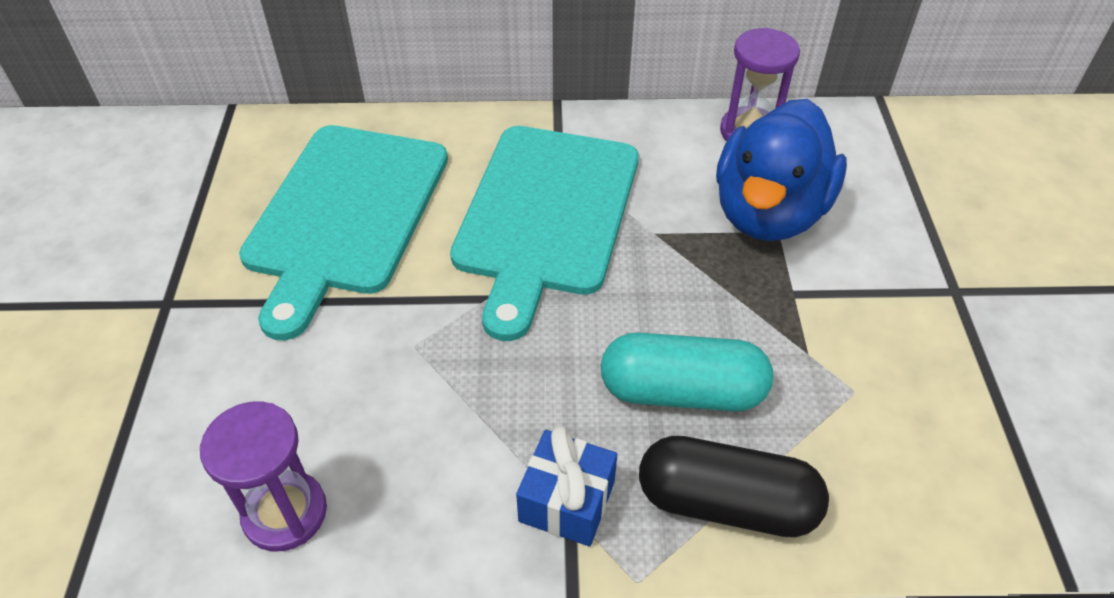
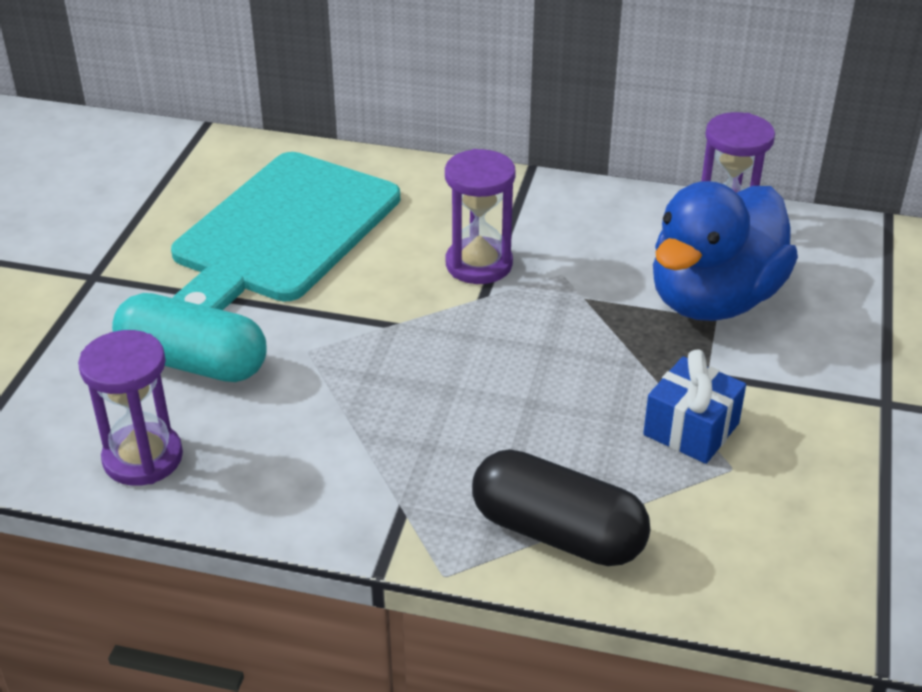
camera: 15 degrees right, 10 degrees down
turquoise cutting board [450,126,639,341] -> purple hourglass [445,149,516,284]
blue gift [516,426,617,546] -> blue gift moved to [643,350,746,464]
turquoise capsule [601,332,773,411] -> turquoise capsule moved to [112,293,266,382]

